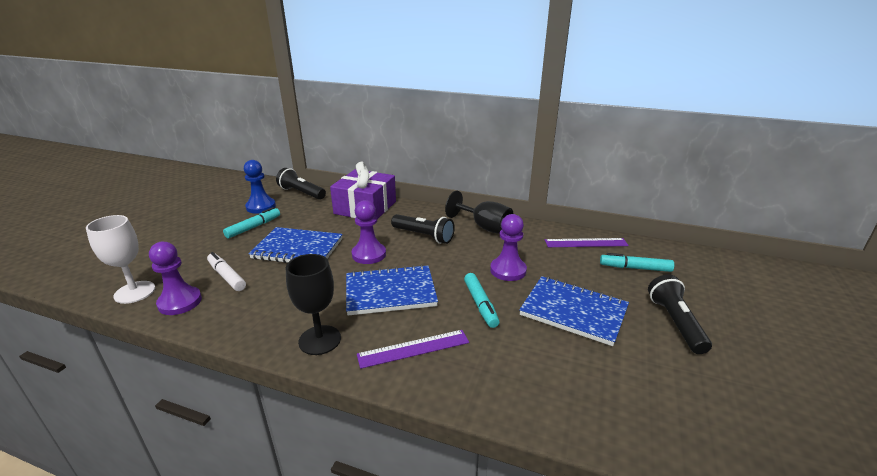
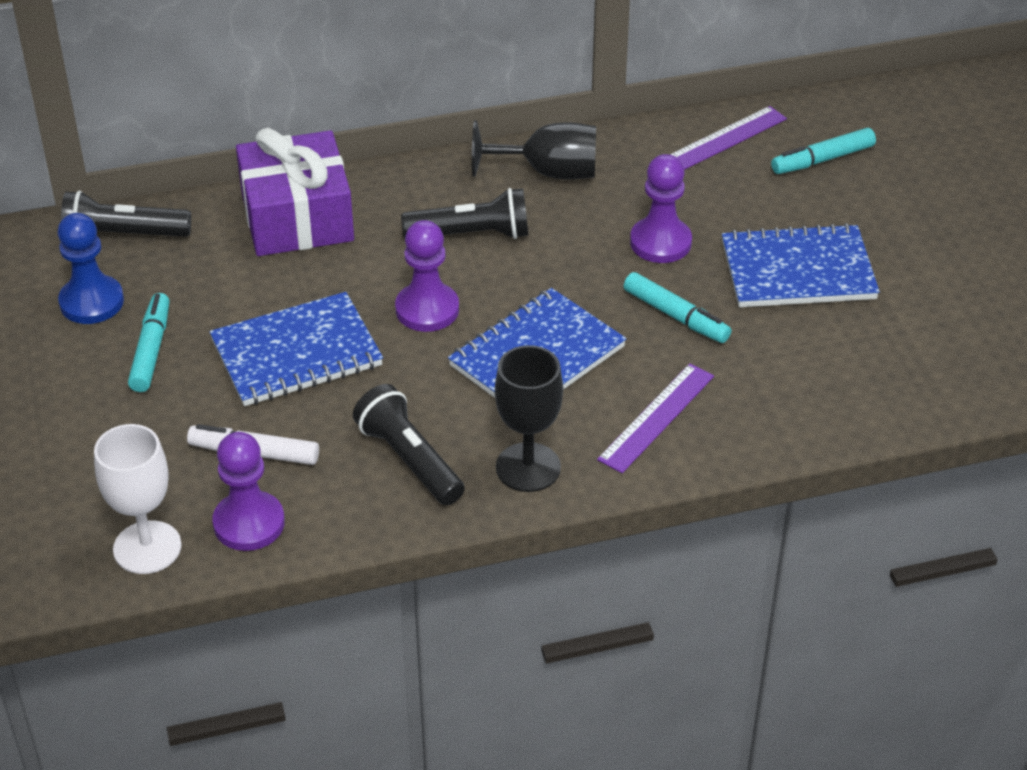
camera: 35 degrees left, 15 degrees up
black flashlight [648,274,712,354] -> black flashlight moved to [353,384,465,505]

